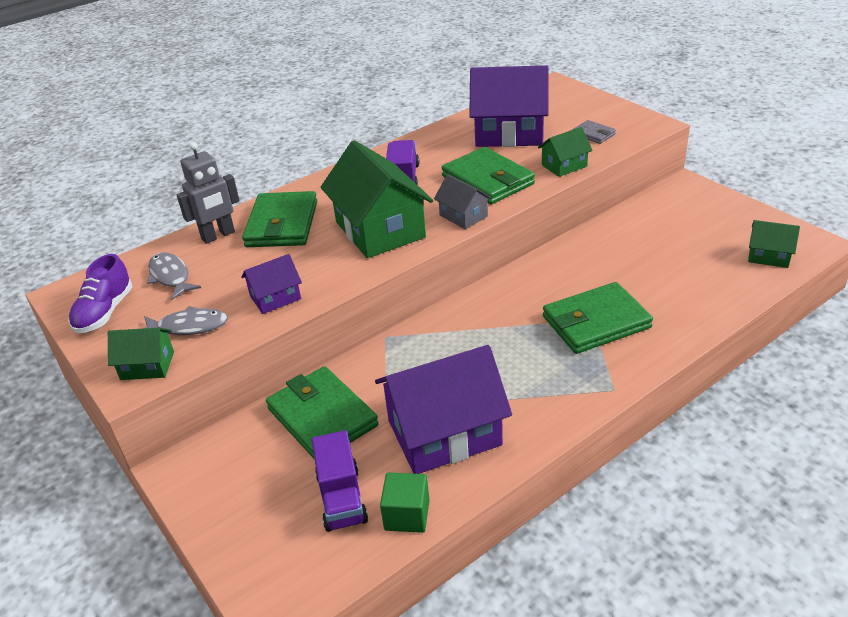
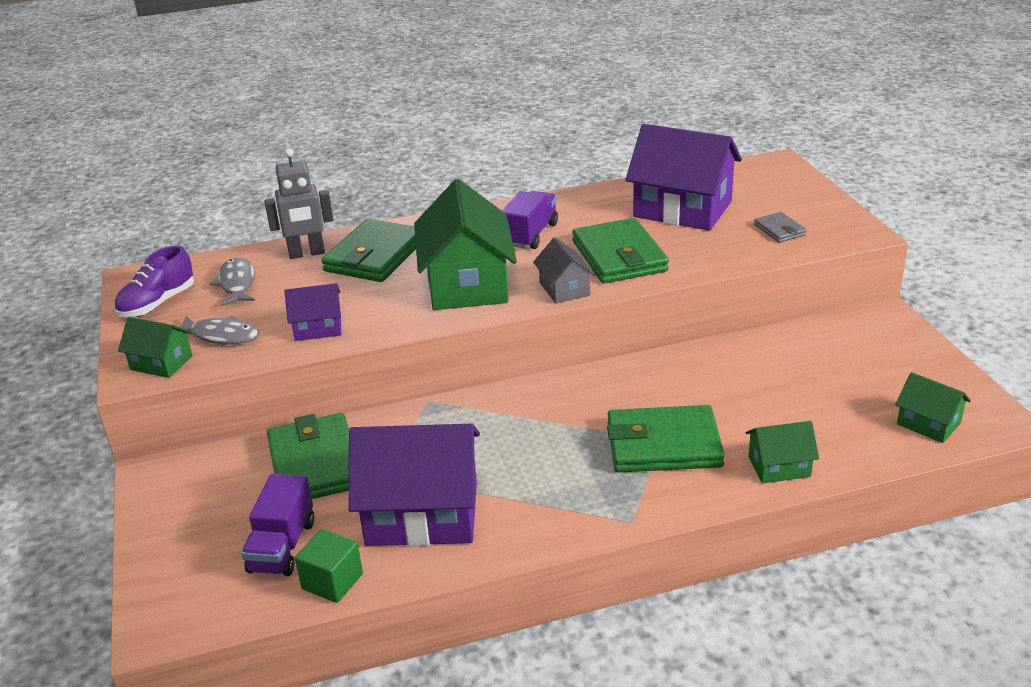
camera: 20 degrees right, 5 degrees down
green house [538,127,593,177] -> green house moved to [746,421,819,483]

